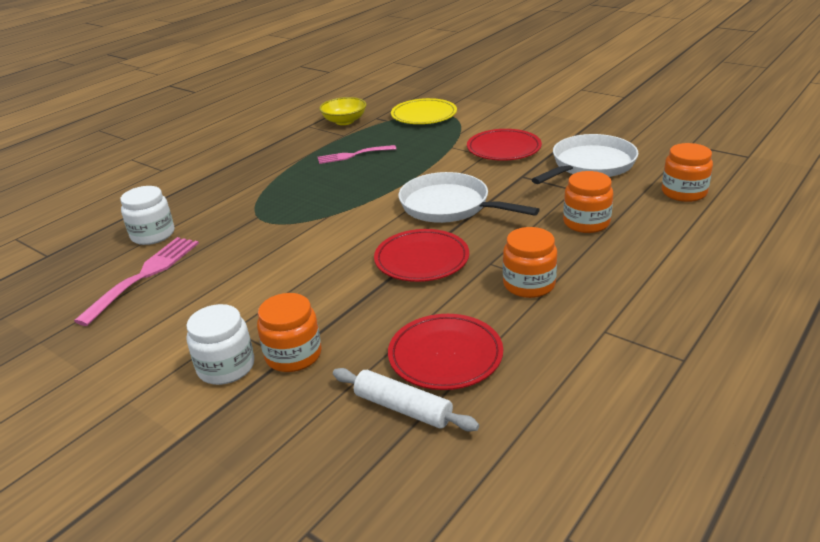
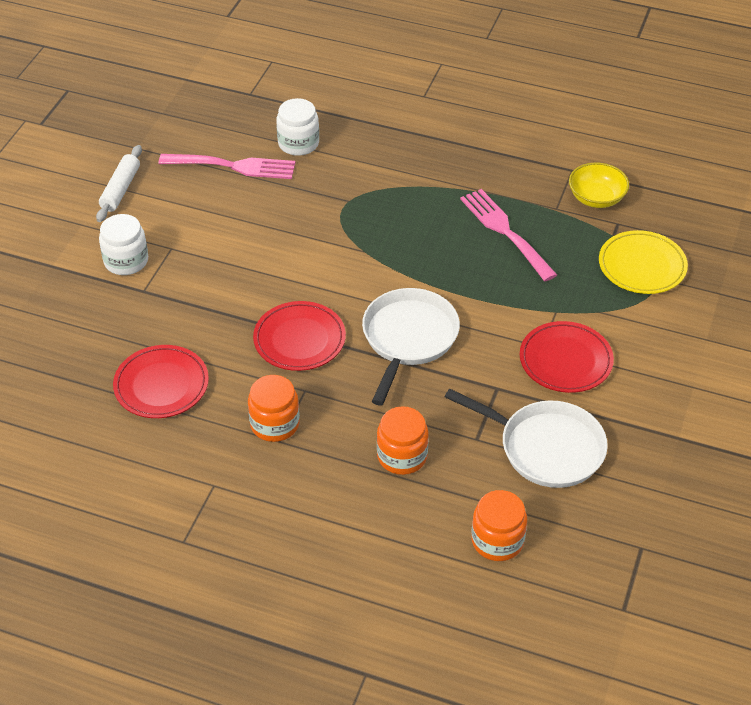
camera: 70 degrees right, 15 degrees up
orange jar [257,293,322,372] -> none
pink fork [318,145,396,164] -> pink fork [460,189,557,281], size x1.52
white rolling pin [333,368,479,432] -> white rolling pin moved to [96,145,142,222]

